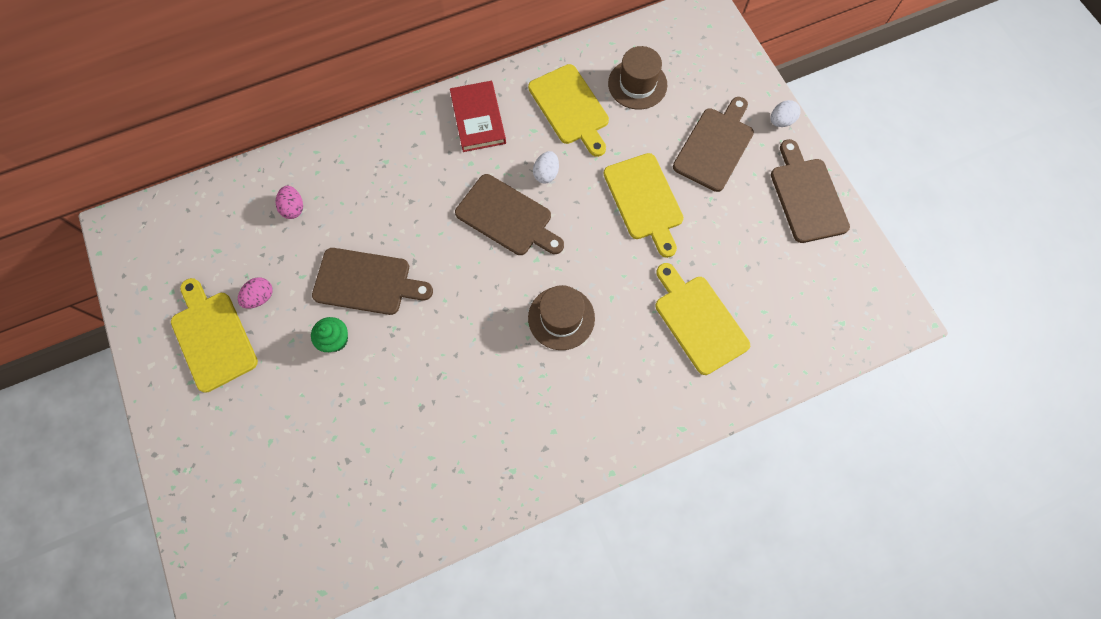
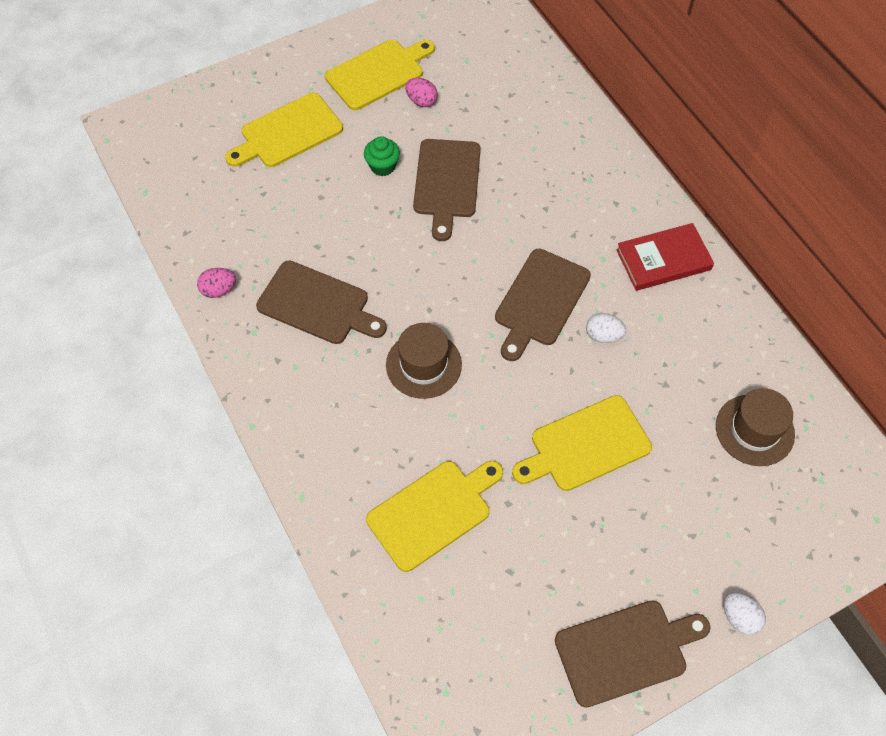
camera: 85 degrees right, 10 degrees down
pink egg [275,186,303,219] -> pink egg moved to [197,268,236,298]
yellow cutting board [528,64,609,157] -> yellow cutting board moved to [225,93,343,167]
brown cutting board [673,97,754,192] -> brown cutting board moved to [256,260,387,344]

